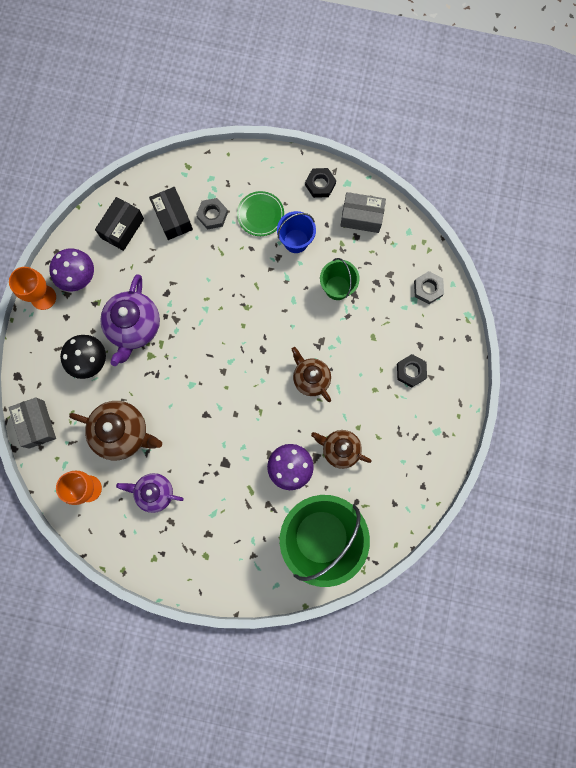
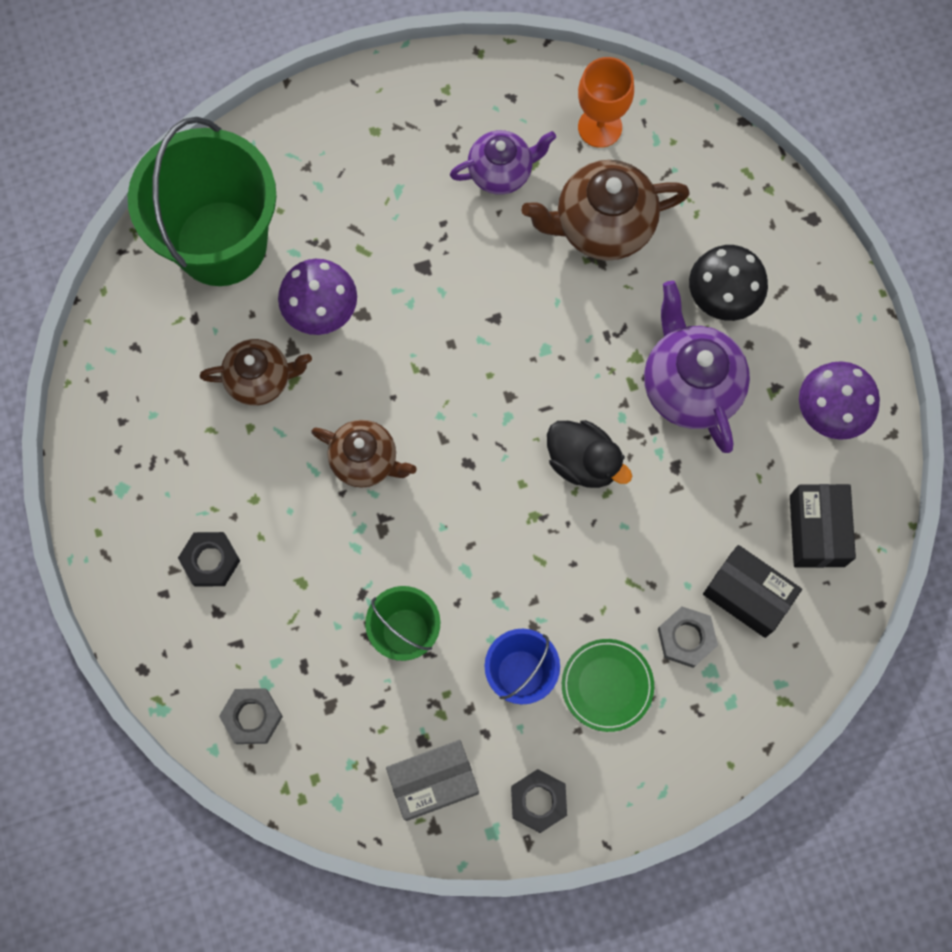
camera: 150 degrees right, 5 degrees down
grey box [8,397,56,449] -> none
orange goblet [9,267,56,310] -> none
none -> black duck [547,420,632,488]

